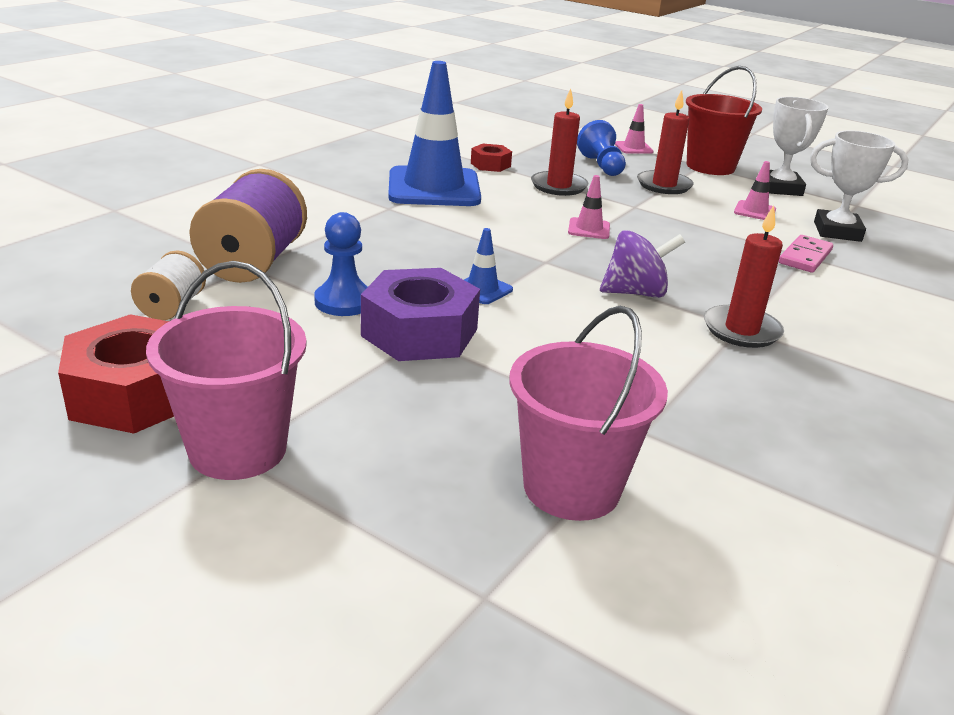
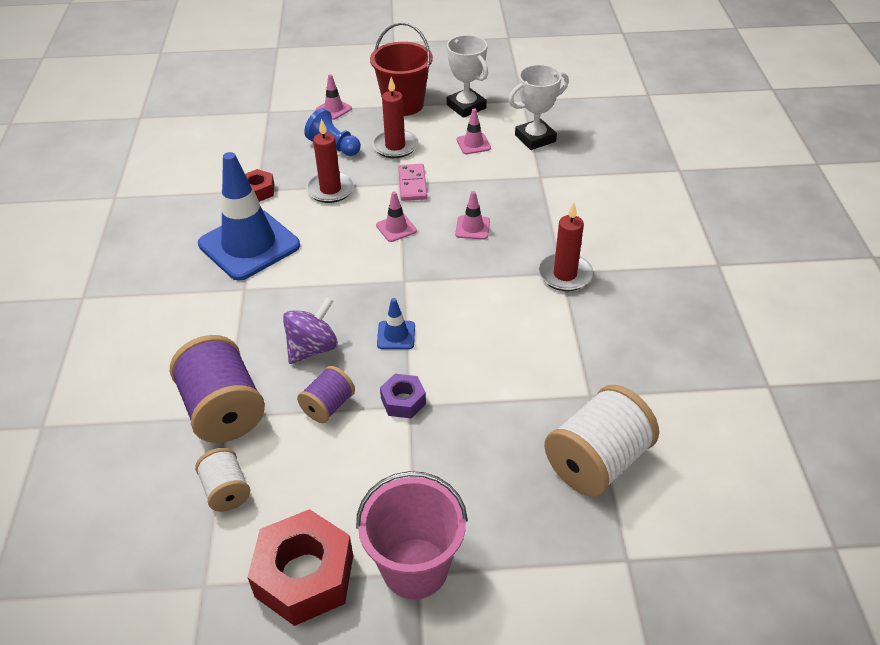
camera: 35 degrees left, 15 degrees up
blue pawn [314,212,368,316] -> purple spool [297,366,355,423]
purple nut [361,268,480,361] -> purple nut [380,374,426,418], size x0.52
pink bucket [510,306,668,521] -> white spool [544,385,659,497]
purple spinning top [600,230,685,298] -> purple spinning top moved to [283,297,338,364]
pink domino [779,235,833,273] -> pink domino moved to [398,164,427,201]
none -> pink traffic cone [455,191,490,240]

